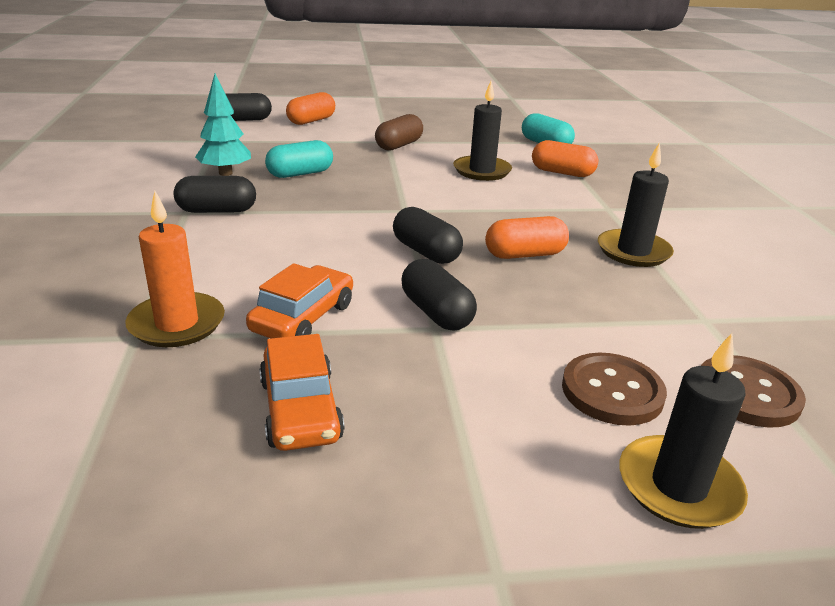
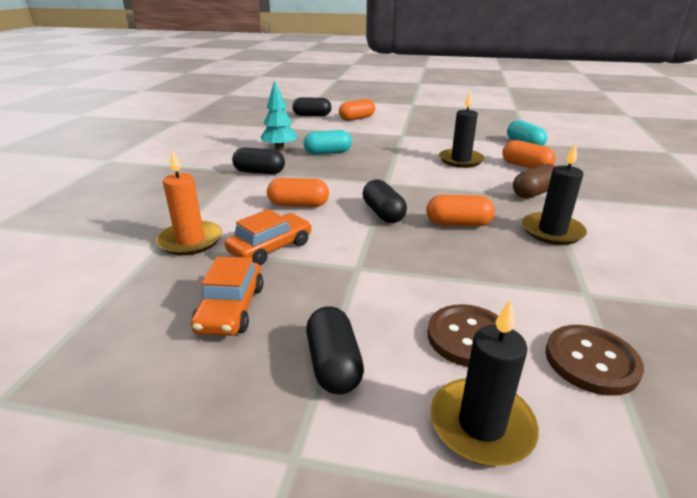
camera: 20 degrees right, 0 degrees up
brown capsule [375,114,423,151] -> brown capsule moved to [513,164,556,198]
black capsule [401,259,477,331] -> black capsule moved to [306,306,364,395]
none -> orange capsule [267,178,329,207]

